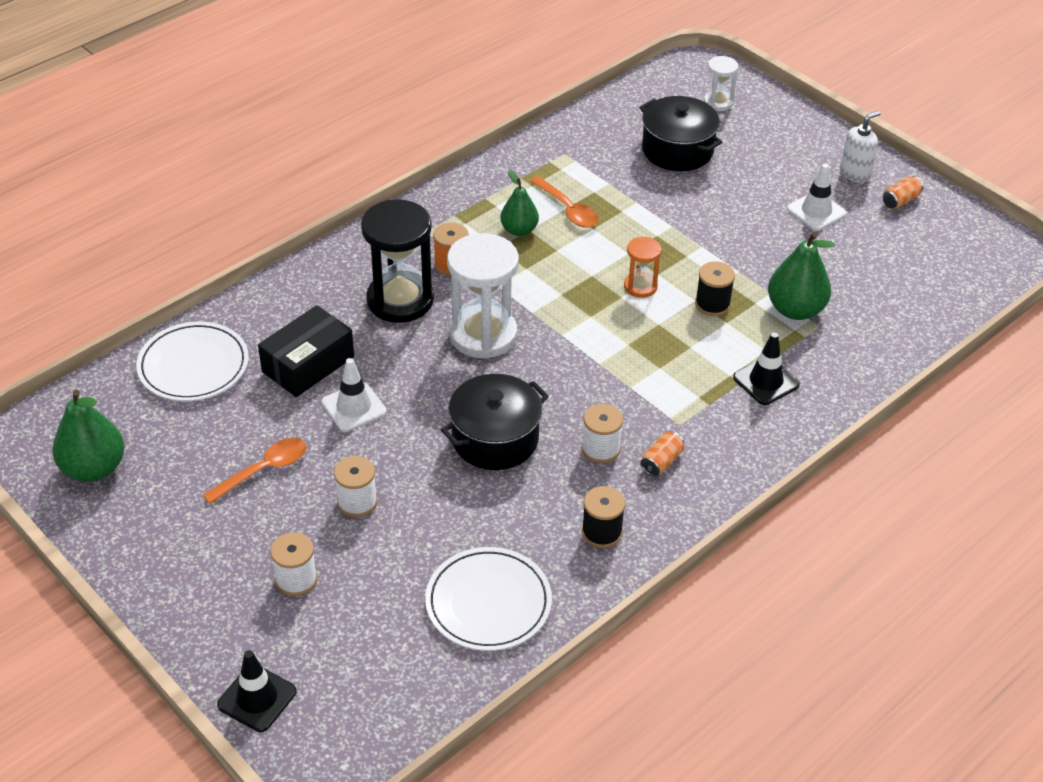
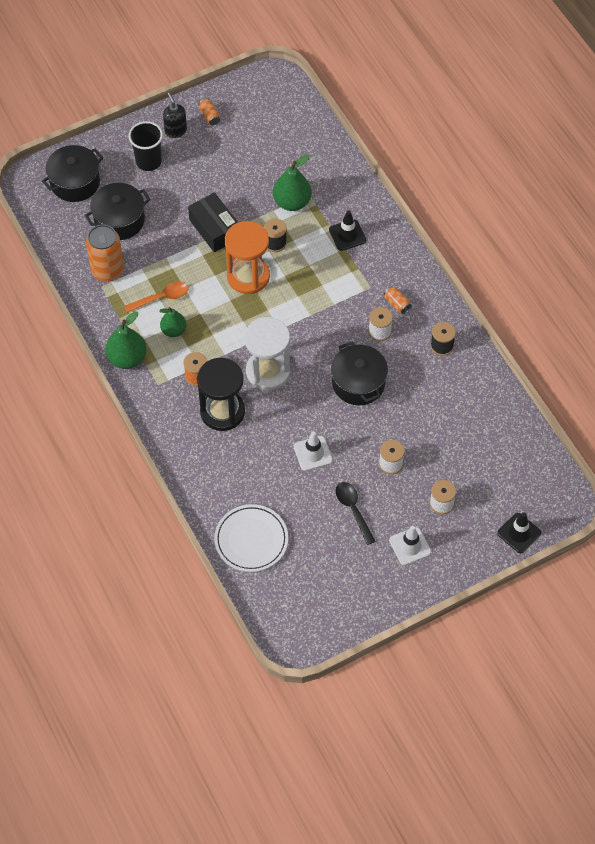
camera: 75 degrees left, 15 degrees up
green pear [52,390,124,482] -> green pear moved to [105,311,147,369]
orange spoon [203,438,307,504] -> black spoon [336,482,376,545]
black box [258,305,354,397] -> black box moved to [188,192,238,252]
white plate [425,547,552,651] -> none
orange hourglass [624,236,661,298] -> orange hourglass [225,221,270,294], size x1.96
white hourglass [704,56,739,111] -> black pot [42,145,104,202]
white traffic cone [787,164,847,231] -> white traffic cone moved to [389,526,431,566]
white soap dispenser [840,111,881,183] -> black soap dispenser [163,93,187,138]
none -> orange can [86,224,124,282]
none -> black cup [128,121,163,171]

